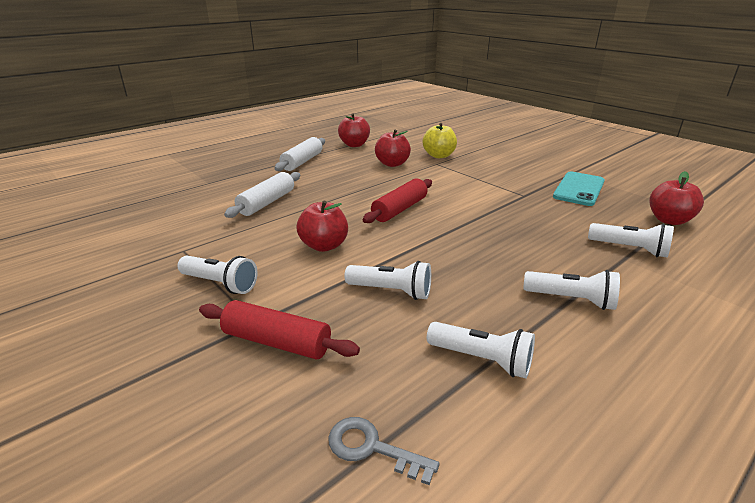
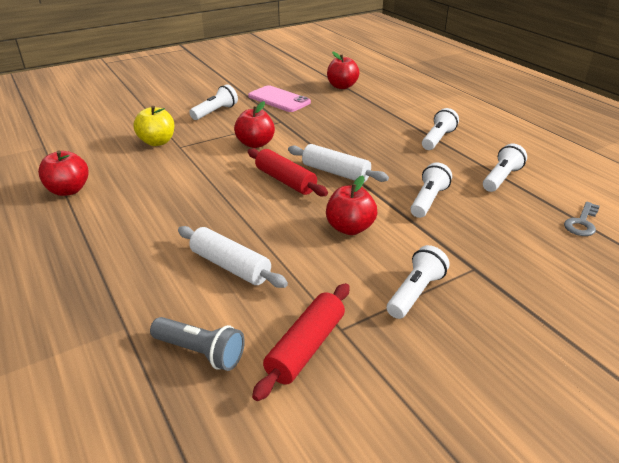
camera: 80 degrees left, 5 degrees up
red rolling pin [199,300,360,359] -> red rolling pin moved to [252,283,350,401]
white rolling pin [275,137,325,171] -> white rolling pin moved to [288,144,389,182]
red apple [375,130,411,167] -> red apple moved to [234,101,275,148]
turquoise phone [553,172,605,206] -> pink phone [248,85,311,112]
white flashlight [588,223,674,258] -> white flashlight moved to [189,84,238,120]
none -> grey flashlight [150,317,245,371]

